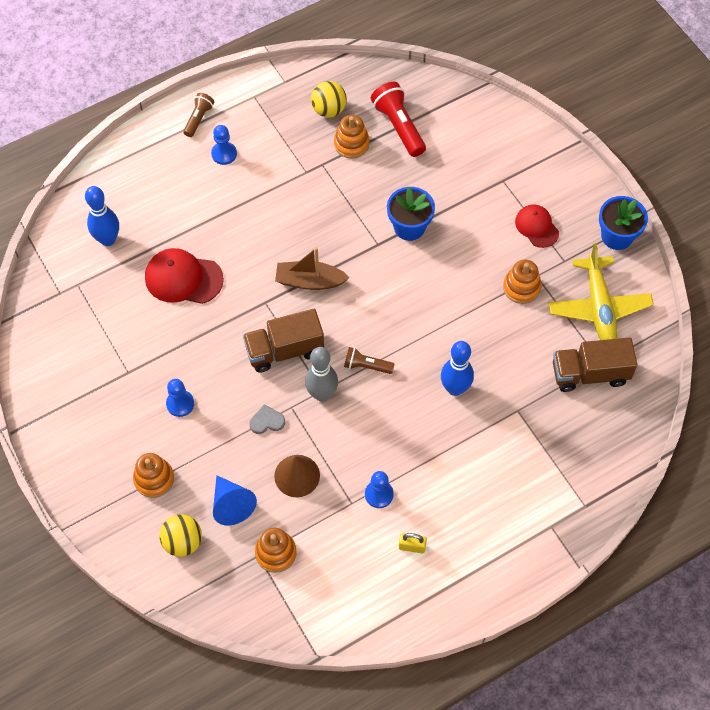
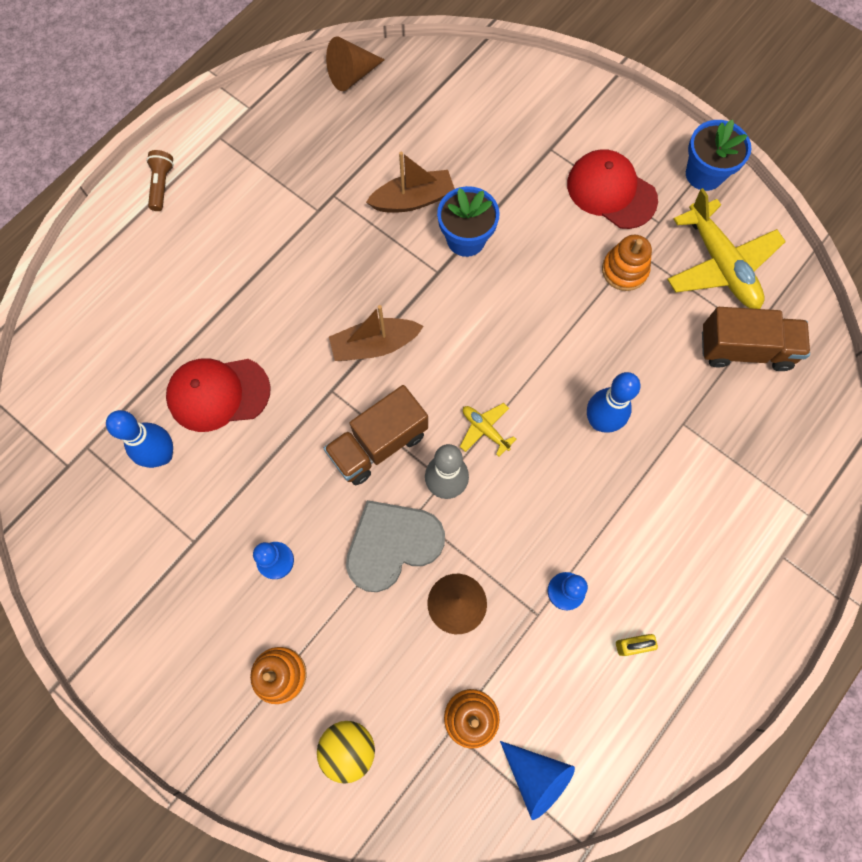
camera: 20 degrees left, 10 degrees up
blue bowling pin [85,186,119,246] -> blue bowling pin moved to [106,410,173,468]
blue pawn [211,125,237,165] -> none
blue cone [213,475,257,526] -> blue cone moved to [500,741,575,820]
grey heart [249,404,285,434] -> grey heart [346,500,445,592], size x2.22
yellow ball [311,81,347,118] -> none
orange stacking toy [334,115,370,159] -> none
brown flashlight [344,347,394,374] -> yellow plane [460,403,516,457]
red flashlight [371,82,426,157] -> none
red cap [515,204,559,248] -> red cap [567,149,658,229], size x1.56
brown truck [553,337,638,392] -> brown truck turned 150 degrees counterclockwise [702,307,810,371]
none -> brown cone [326,37,385,91]
none -> brown boat [366,152,455,212]

